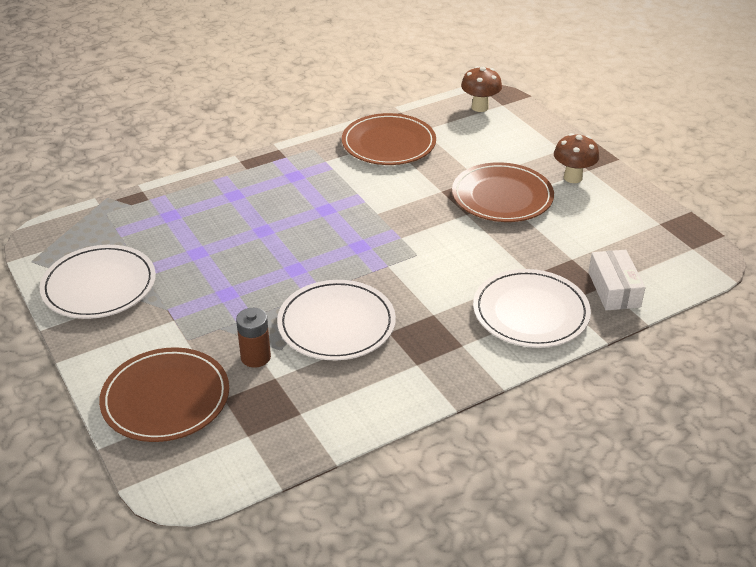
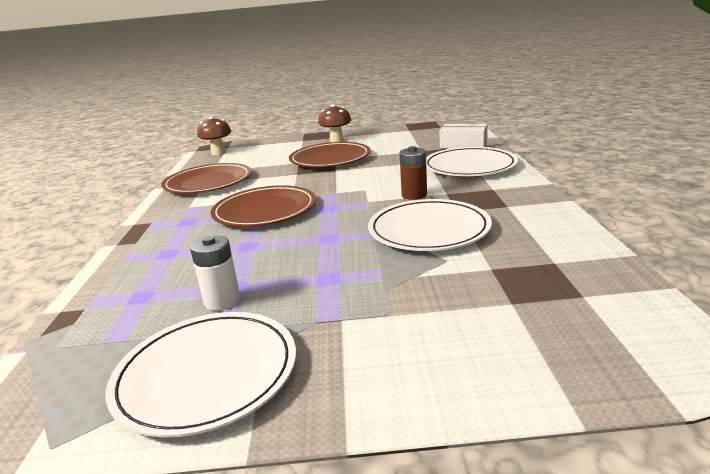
camera: 60 degrees left, 15 degrees down
brown plate [99,347,229,442] -> brown plate moved to [211,185,316,227]
brown battery [236,308,271,368] -> brown battery moved to [400,146,427,200]
none -> white battery [190,235,240,311]

